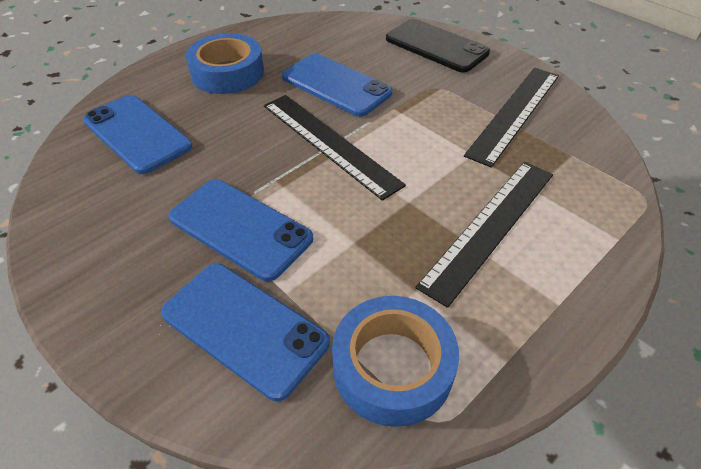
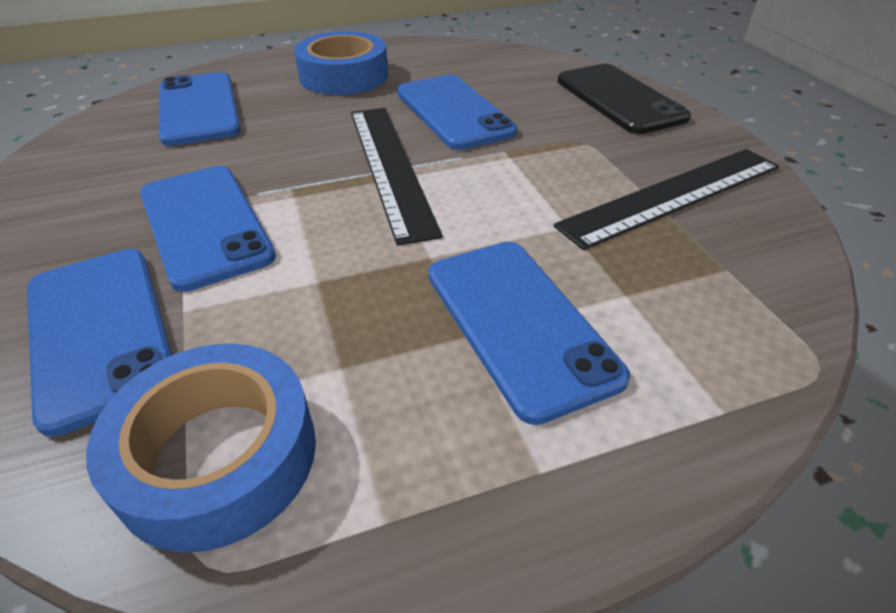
camera: 25 degrees right, 5 degrees down
black ruler [415,162,553,308] -> blue phone [428,242,630,425]

